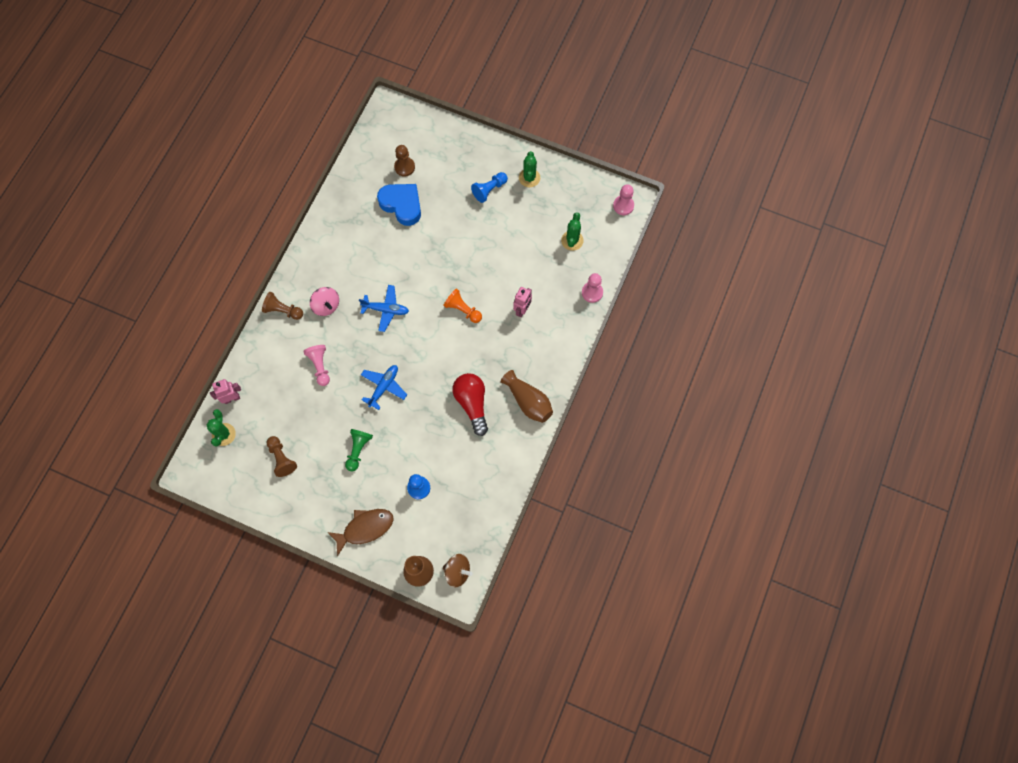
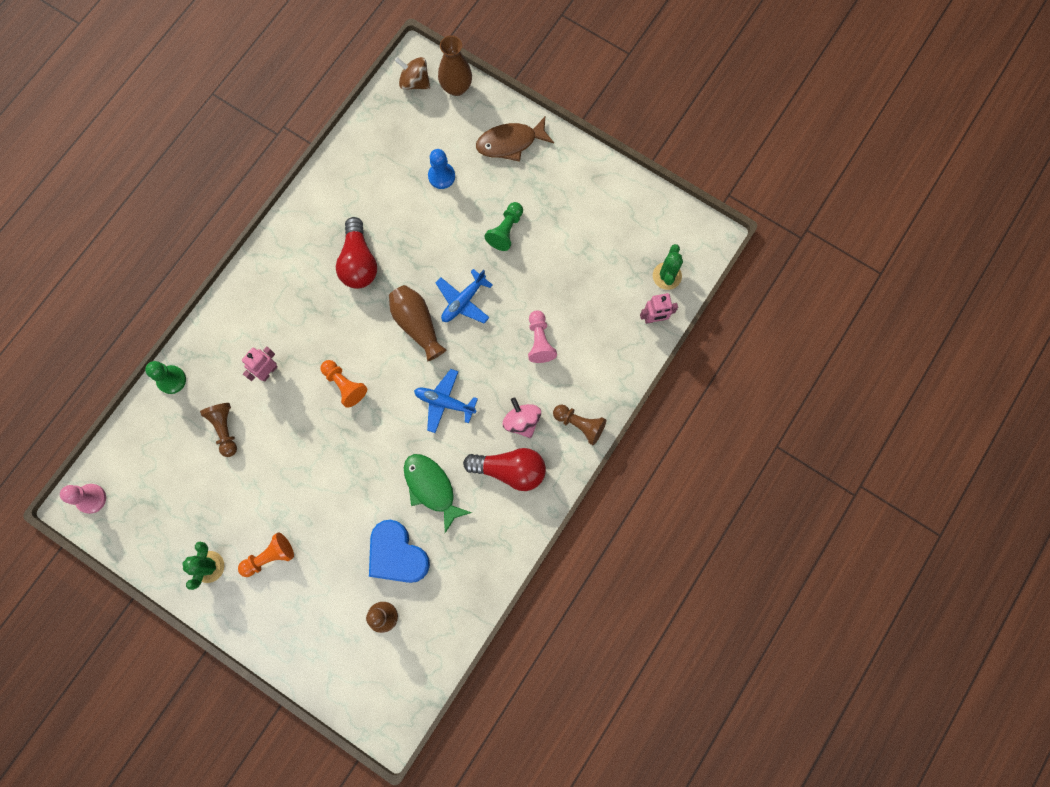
camera: 170 degrees left, 5 degrees up
brown pawn [266,436,297,477] -> brown pawn moved to [200,403,237,457]
blue pawn [471,172,508,203] -> orange pawn [238,532,294,577]
brown vase [501,370,553,423] -> brown vase moved to [389,285,446,361]
green cactus [561,212,584,251] -> none
pink pawn [582,273,603,303] -> green pawn [145,361,186,394]
none -> green fish [404,454,472,533]
none -> red light bulb [463,448,546,491]

